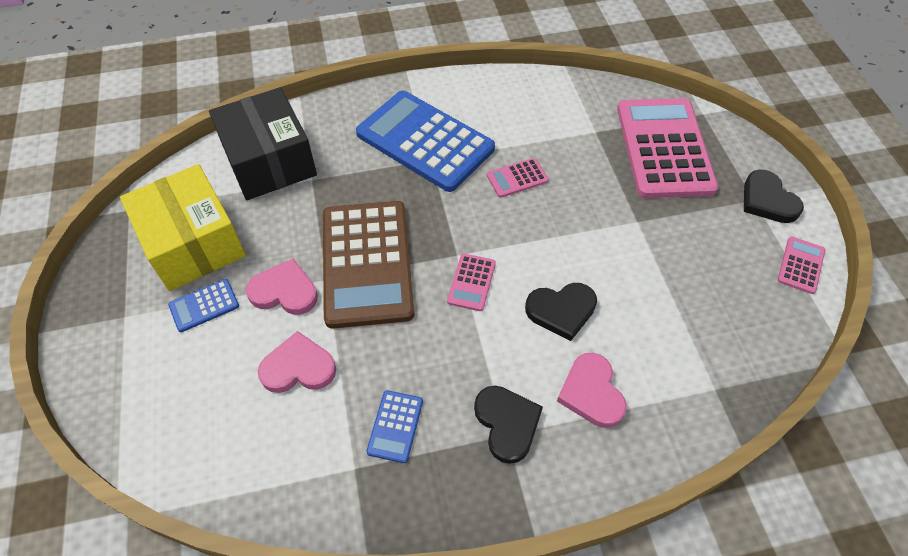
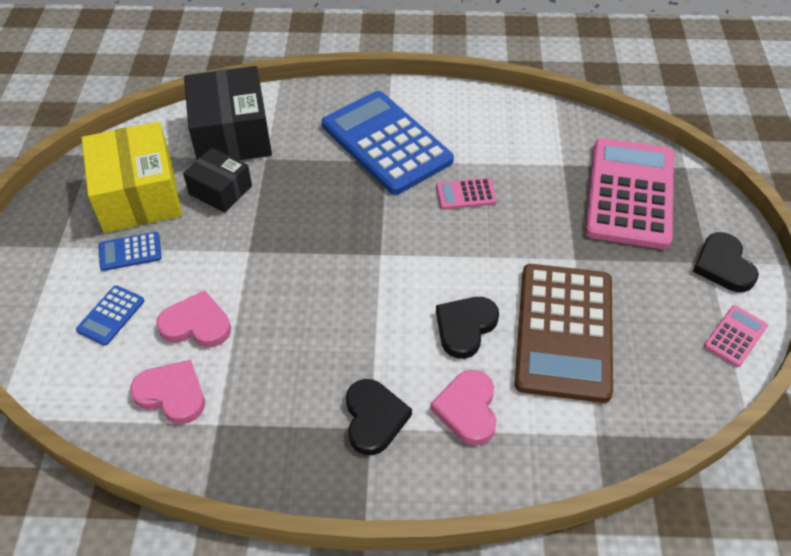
camera: 15 degrees right, 5 degrees down
pink heart [246,259,318,315] -> pink heart moved to [130,360,205,424]
brown calculator [323,201,414,329] -> brown calculator moved to [515,264,613,403]
blue calculator [366,390,423,463] -> blue calculator moved to [76,285,144,346]
pink calculator [447,253,496,311] -> none
black heart [525,283,597,341] -> black heart turned 120 degrees clockwise [436,297,499,359]
none -> black box [183,147,252,213]

